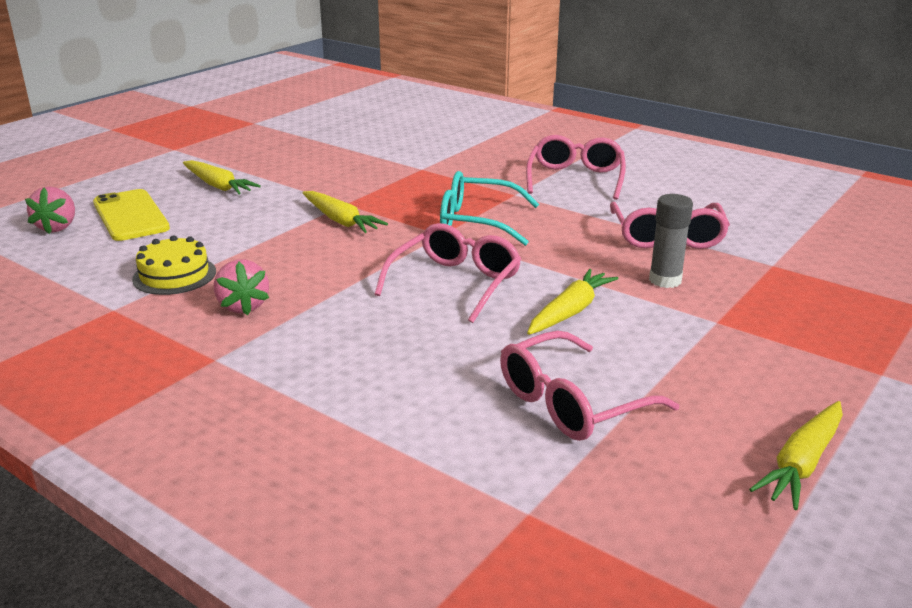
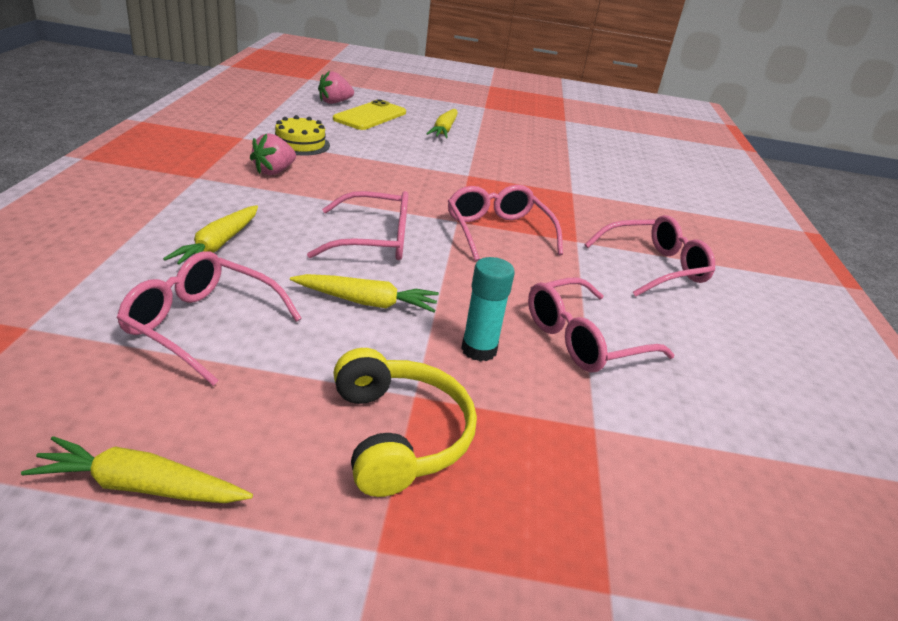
camera: 55 degrees right, 5 degrees up
yellow carrot [302,191,388,233] -> yellow carrot moved to [163,205,258,265]
turquoise glasses [440,171,539,246] -> pink glasses [448,185,563,261]
grey glue stick [649,194,693,288] -> turquoise glue stick [461,257,515,361]
none -> yellow headphones [333,348,477,497]

